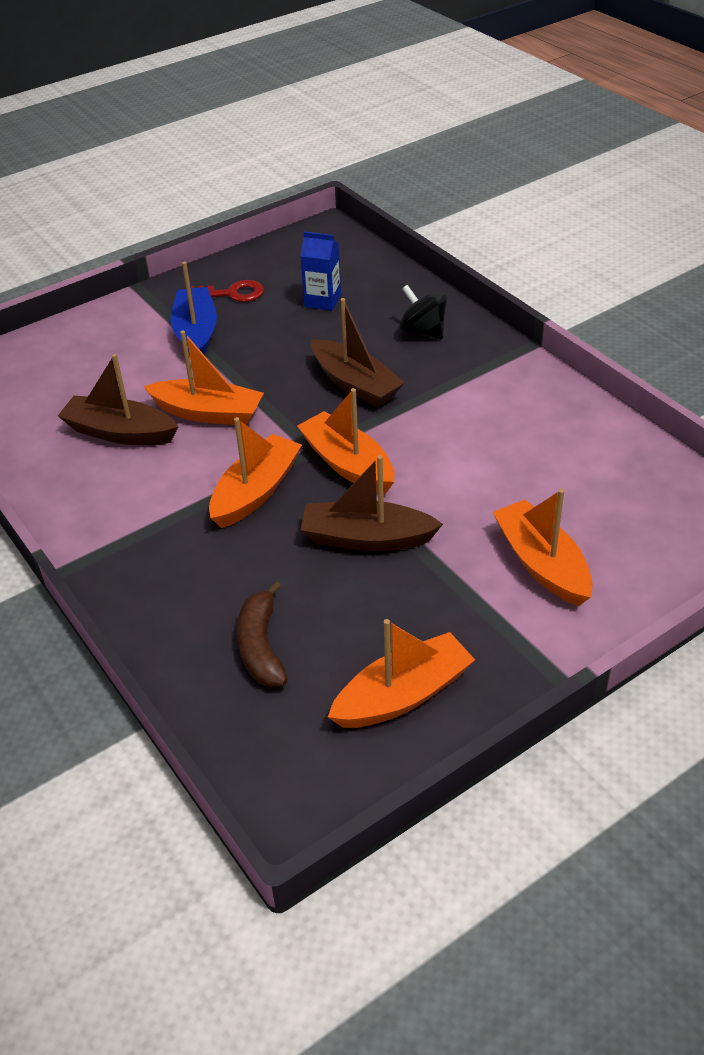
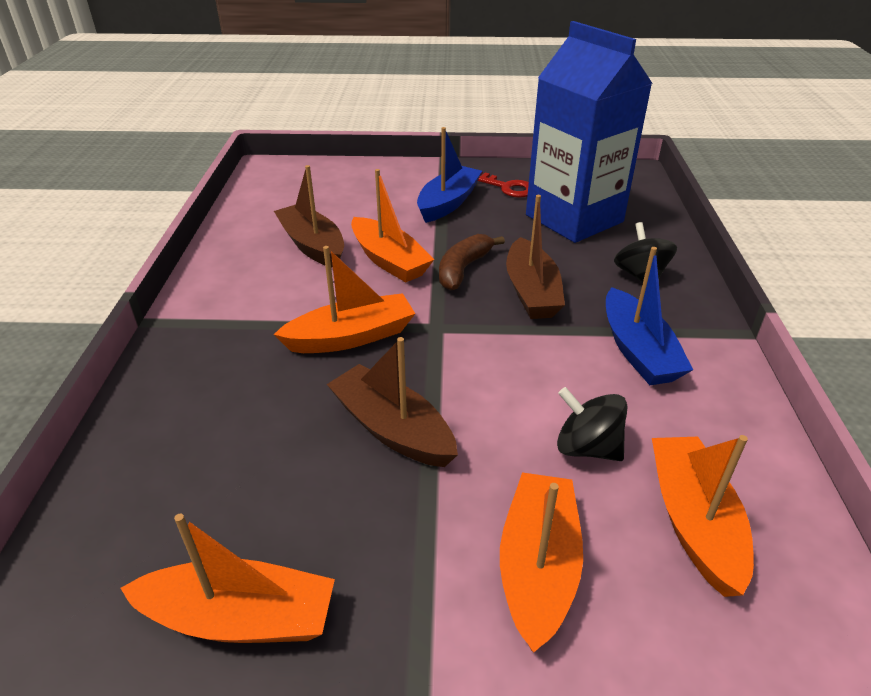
camera: 35 degrees right, 5 degrees down
brown banana [237,581,288,687] -> brown banana moved to [439,234,505,290]
orange boat [297,388,395,494] -> orange boat moved to [652,435,754,597]
blue carton [300,232,341,311] -> blue carton [526,21,653,243], size x2.39
none -> black spinning top [557,387,628,461]
none -> blue boat [606,247,693,385]

